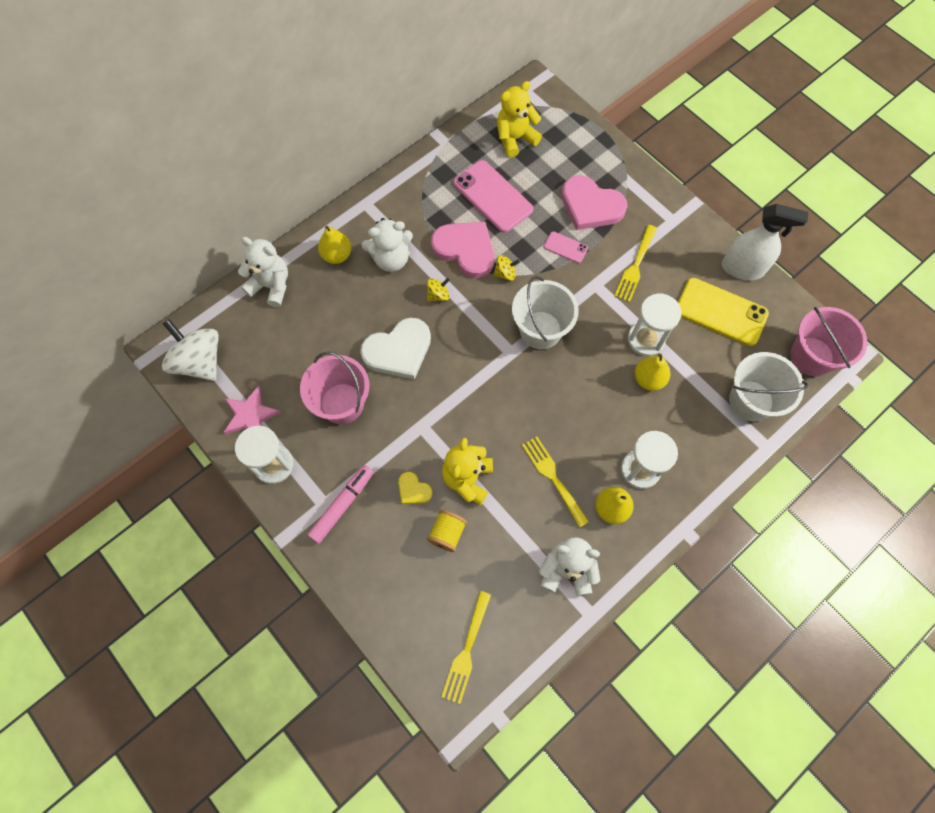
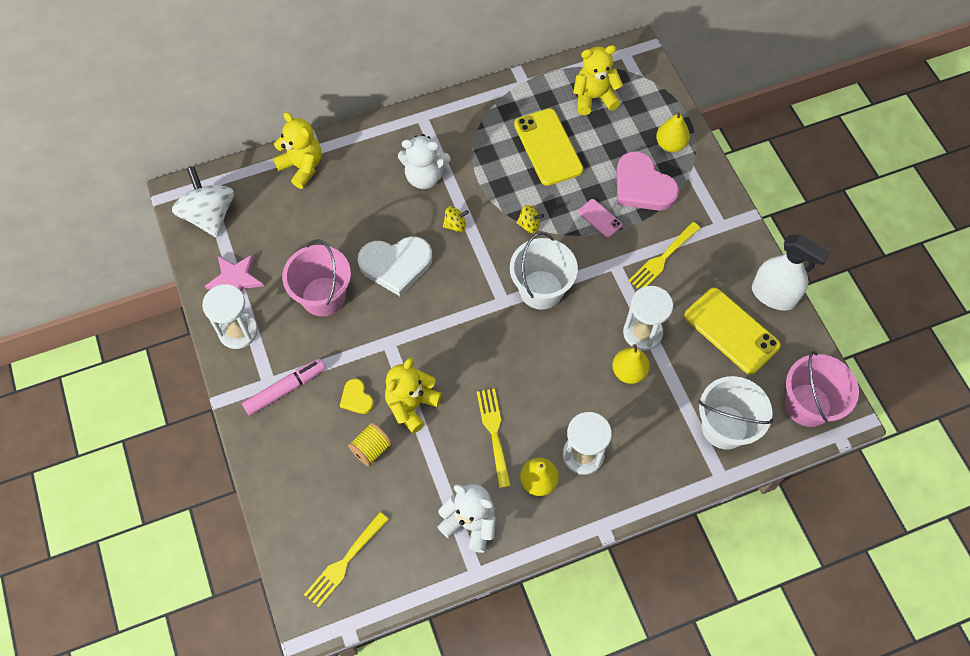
camera: 20 degrees right, 5 degrees down
white teddy bear [238,237,288,307] -> yellow teddy bear [273,112,321,189]
yellow pear [318,226,351,264] -> yellow pear moved to [656,112,690,152]
pink heart [431,222,495,278] -> none
pink phone [453,160,533,233] -> yellow phone [514,108,583,186]

